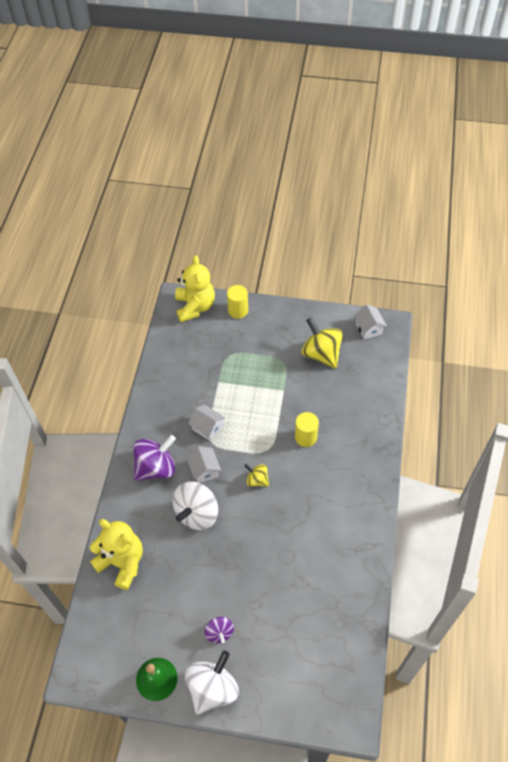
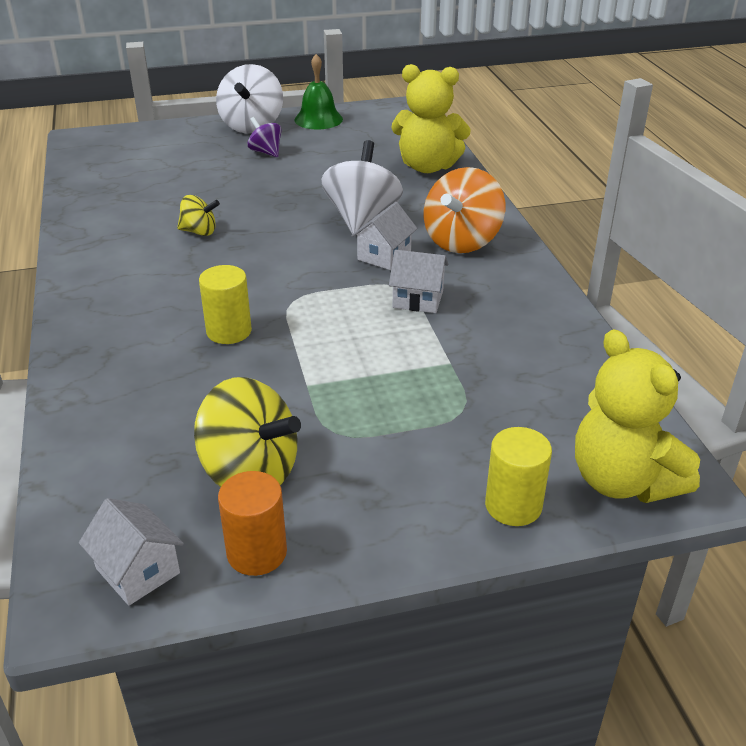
camera: 155 degrees right, 20 degrees down
purple spinning top [133,435,176,481] -> orange spinning top [424,167,505,253]
white house [186,446,221,483] -> white house turned 75 degrees clockwise [351,202,418,270]
yellow spinning top [244,464,269,486] -> yellow spinning top moved to [177,195,220,236]
none -> orange cylinder [218,471,287,576]

